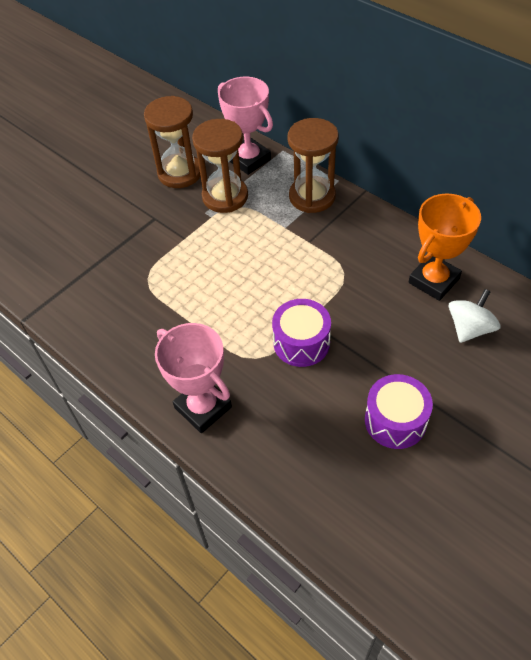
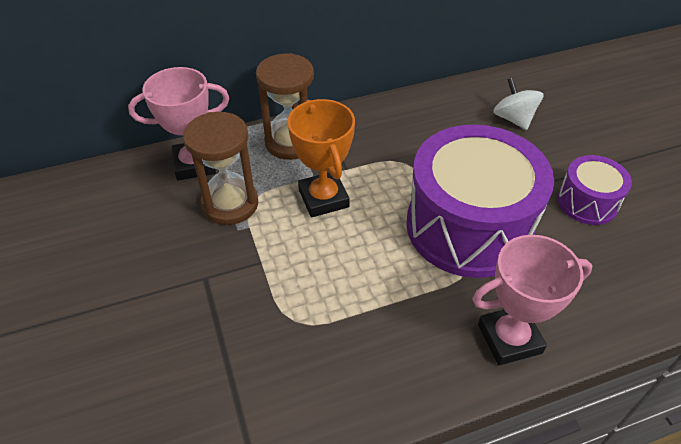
camera: 65 degrees left, 5 degrees down
brown hourglass [144,96,200,188] -> none
purple drum [272,299,331,367] -> purple drum [406,125,554,278], size x2.06
orange trophy [409,194,481,301] -> orange trophy moved to [288,99,355,217]

